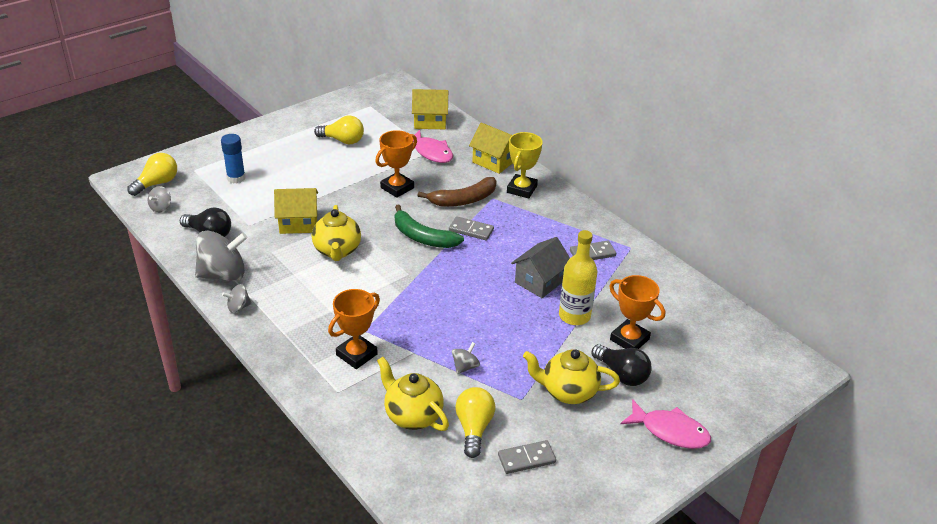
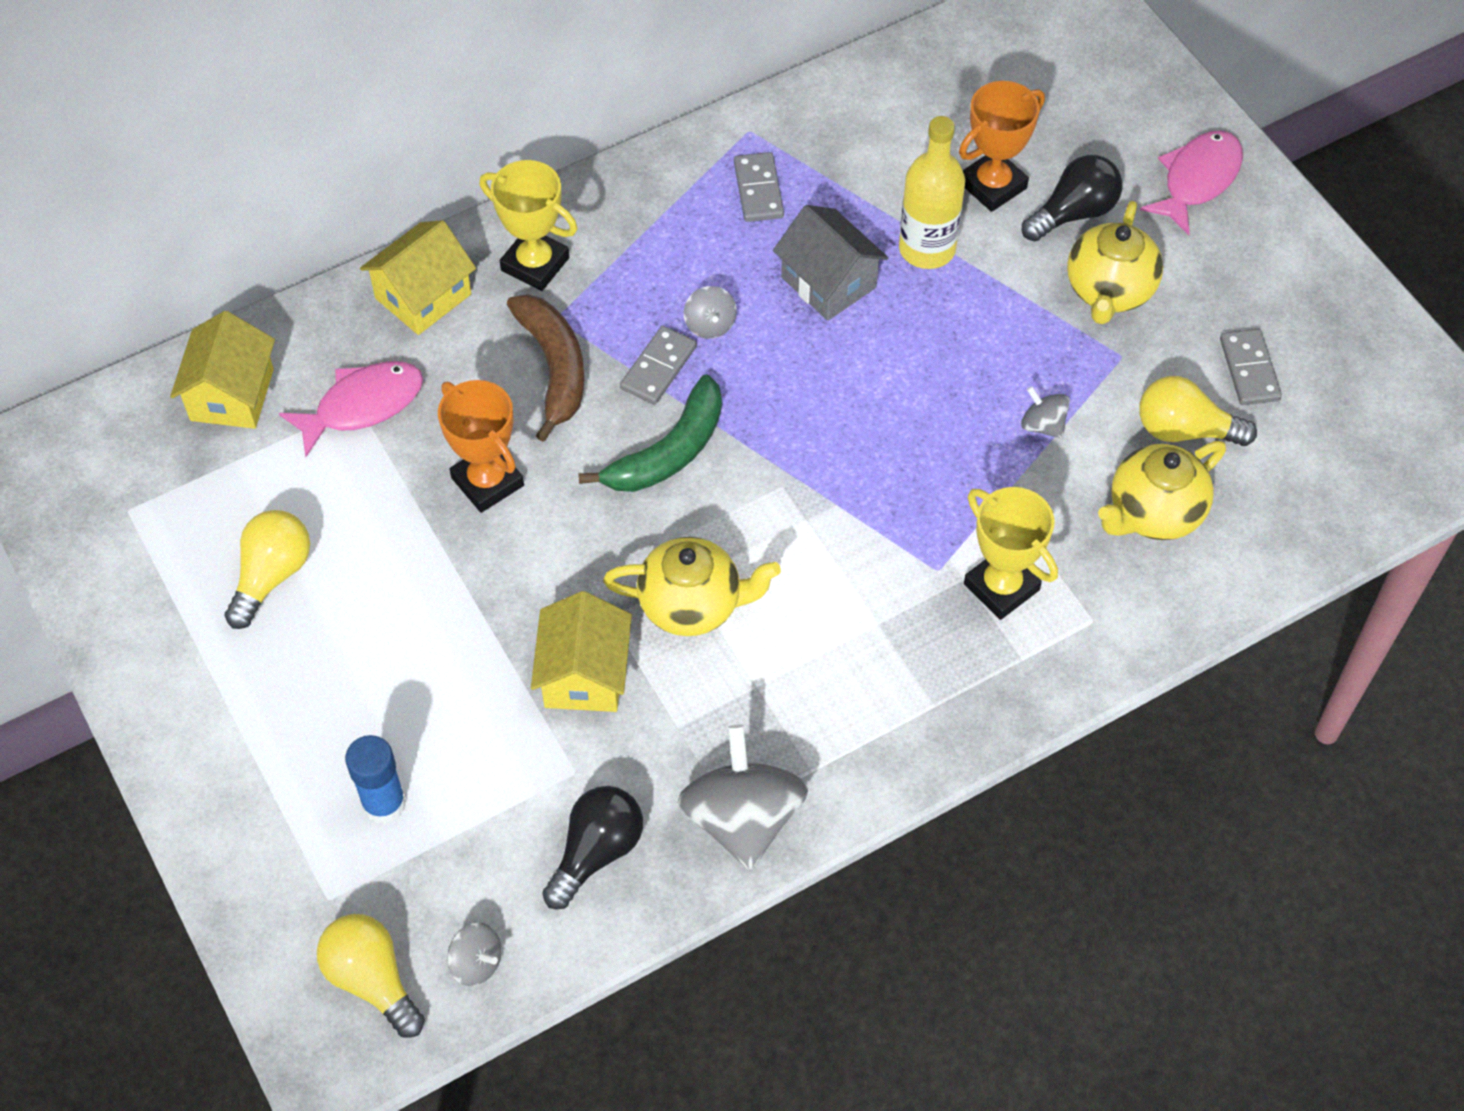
camera: 80 degrees left, 20 degrees up
grey spinning top [222,284,252,313] -> grey spinning top moved to [684,286,737,339]
orange trophy [328,289,380,369] -> yellow trophy [964,487,1058,620]

